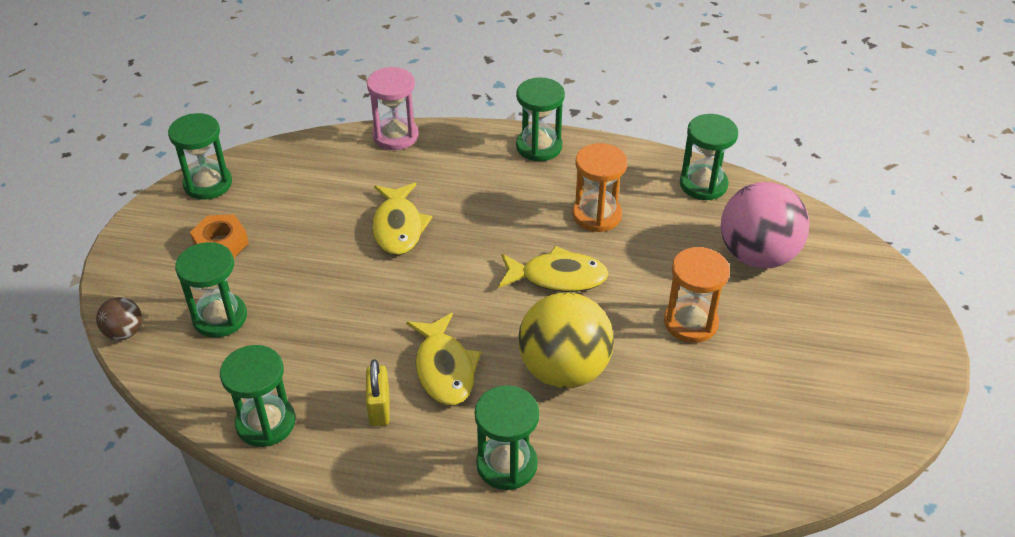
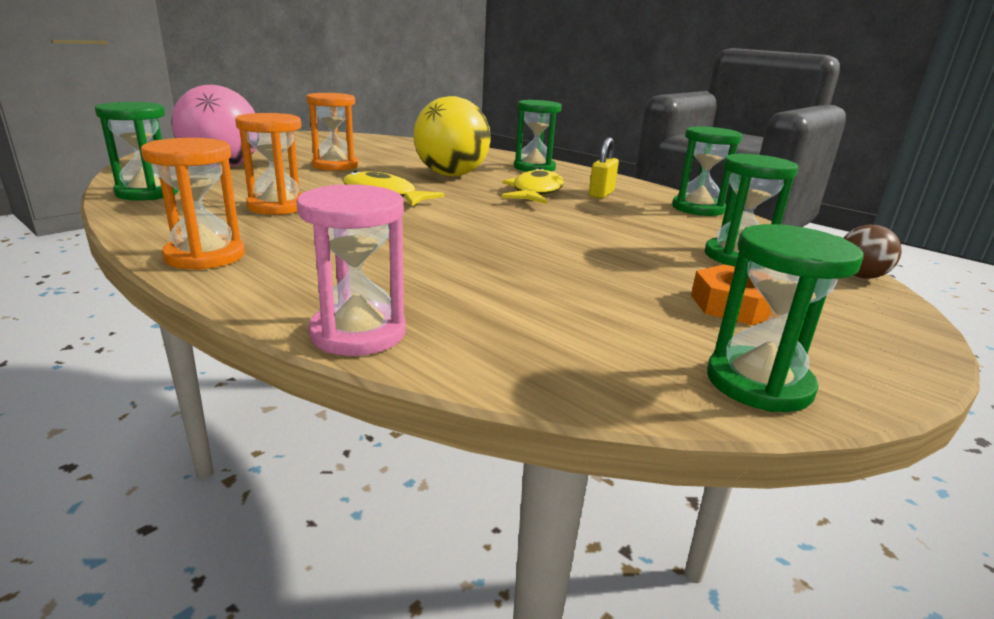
camera: 150 degrees left, 20 degrees down
yellow fish [372,183,432,255] -> none
green hourglass [516,77,565,161] -> orange hourglass [141,138,245,270]

